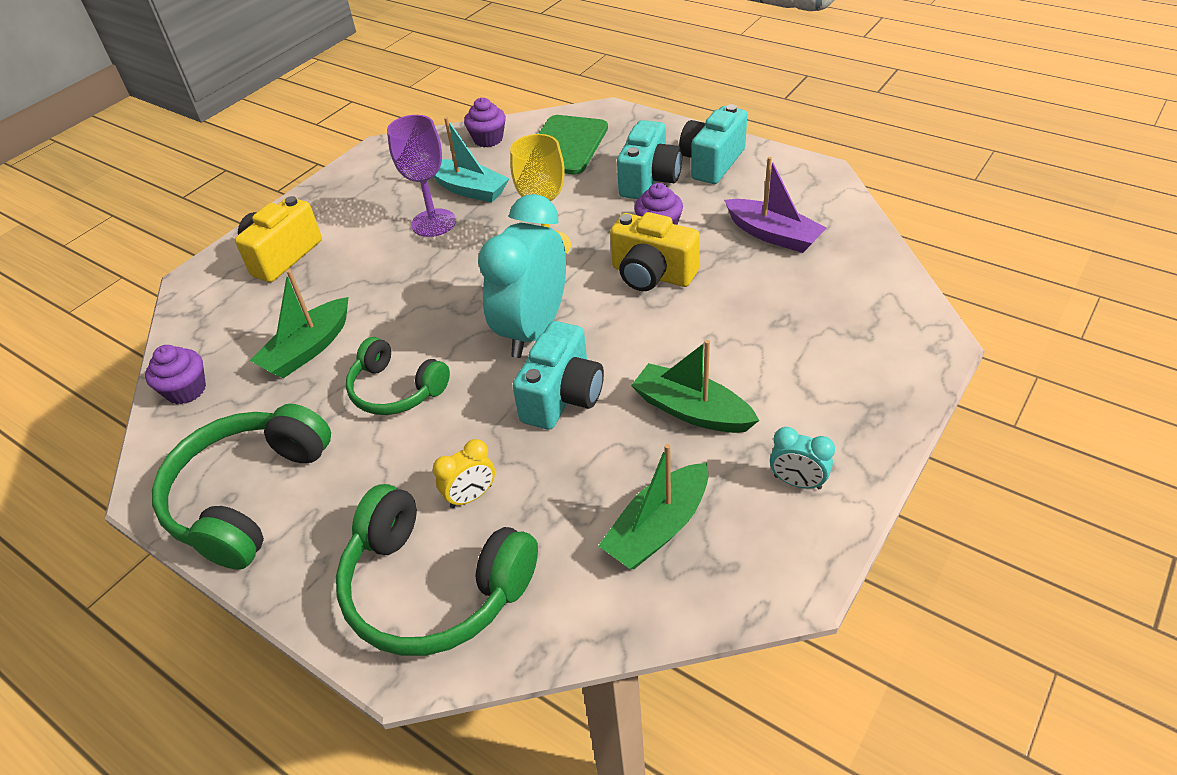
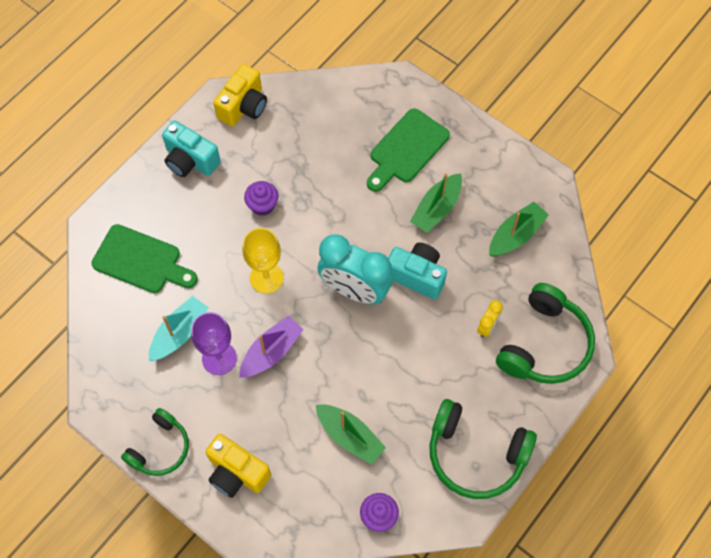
camera: 90 degrees left, 20 degrees up
green headphones [346,337,450,415] -> green headphones moved to [121,408,189,476]
yellow clock [433,439,495,508] -> yellow clock turned 60 degrees clockwise [477,300,503,338]
purple cupcake [464,98,506,147] -> none
green boat [599,444,708,569] -> green boat turned 90 degrees counterclockwise [489,202,549,257]
yellow camera [610,212,700,291] -> yellow camera moved to [213,64,267,127]
turquoise camera [617,120,682,199] -> none
purple boat [724,157,827,253] -> purple boat moved to [239,316,304,378]
turquoise clock [770,427,835,489] -> none
none -> green cutting board [367,108,450,192]

